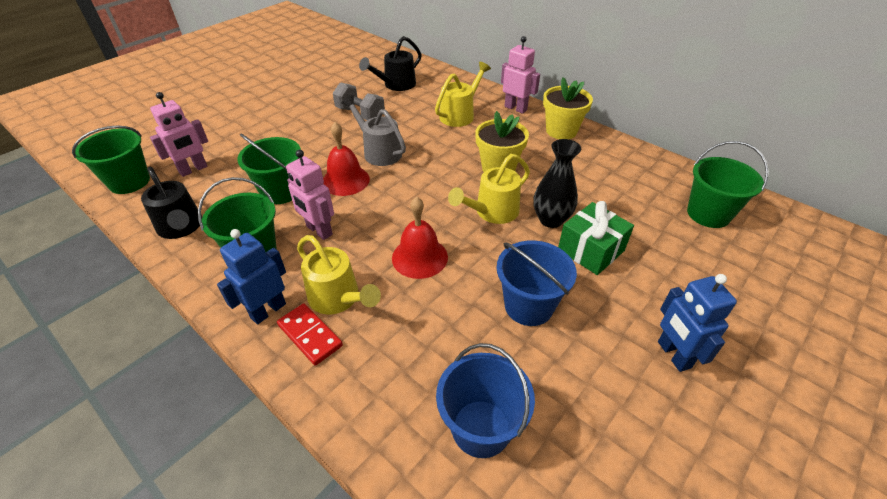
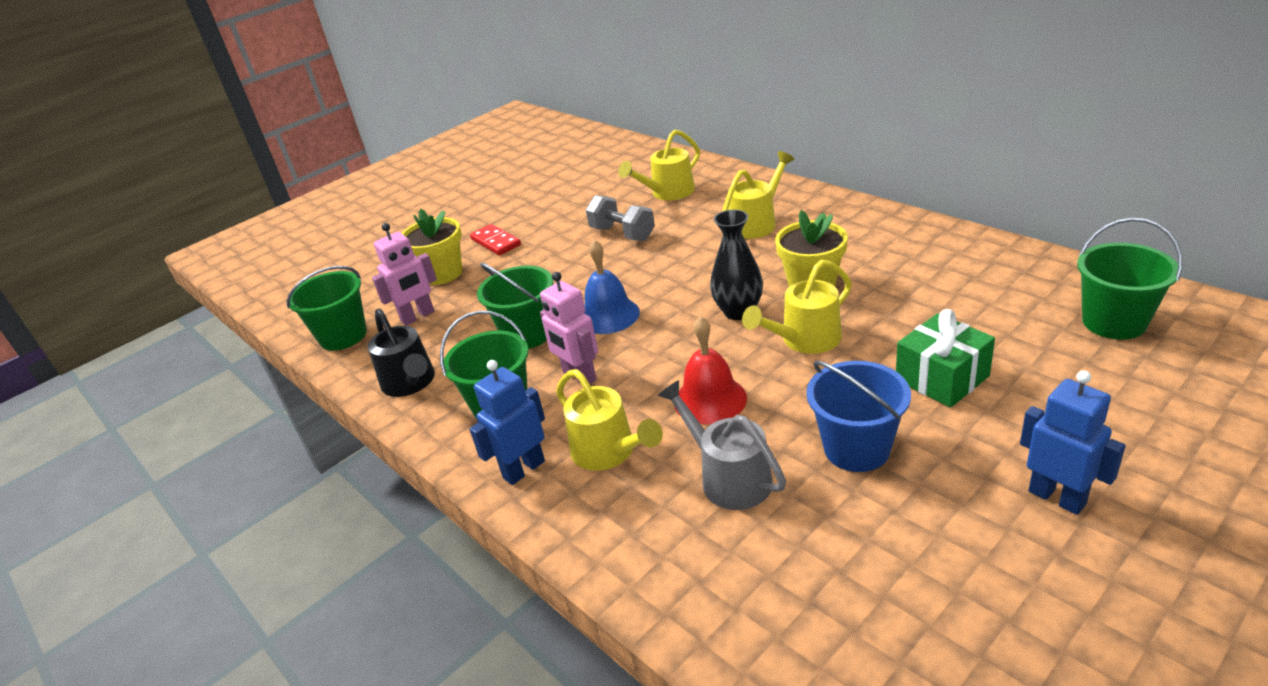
camera: 10 degrees right, 10 degrees down
red domino [277,304,343,366] -> red domino moved to [470,224,521,255]
red bell [323,122,370,196] -> blue bell [584,240,640,334]
grey watering can [341,95,406,166] -> grey watering can moved to [657,380,786,510]
black watering can [359,36,422,91] -> yellow watering can [618,129,700,200]
blue bucket [436,343,535,458] -> none
pink robot [501,36,540,114] -> none
black vase [533,139,581,228] -> black vase moved to [710,210,763,320]
yellow flower pot [543,77,593,139] -> yellow flower pot moved to [402,209,462,285]
blue robot [658,274,737,372] -> blue robot turned 150 degrees clockwise [1020,370,1126,515]

